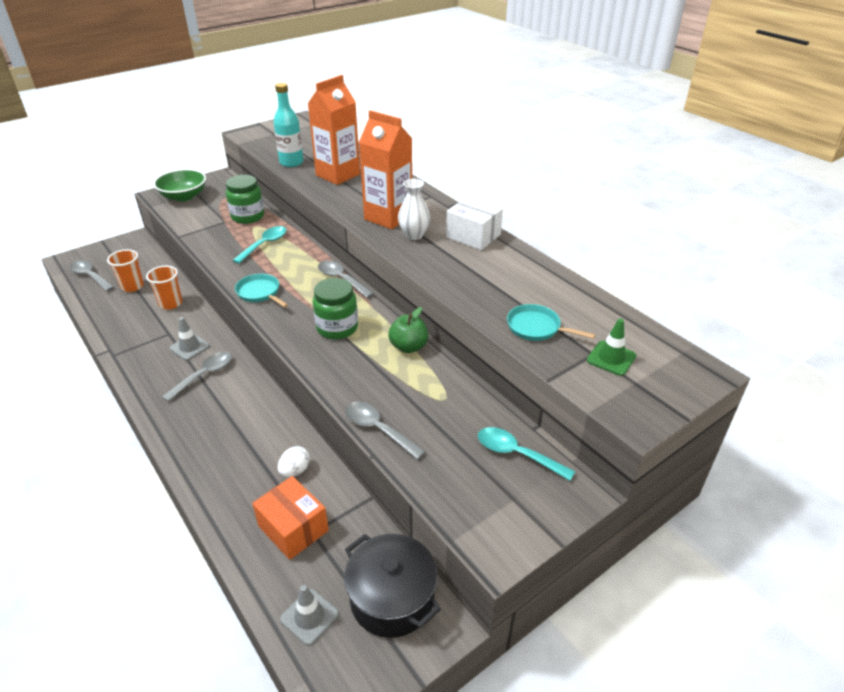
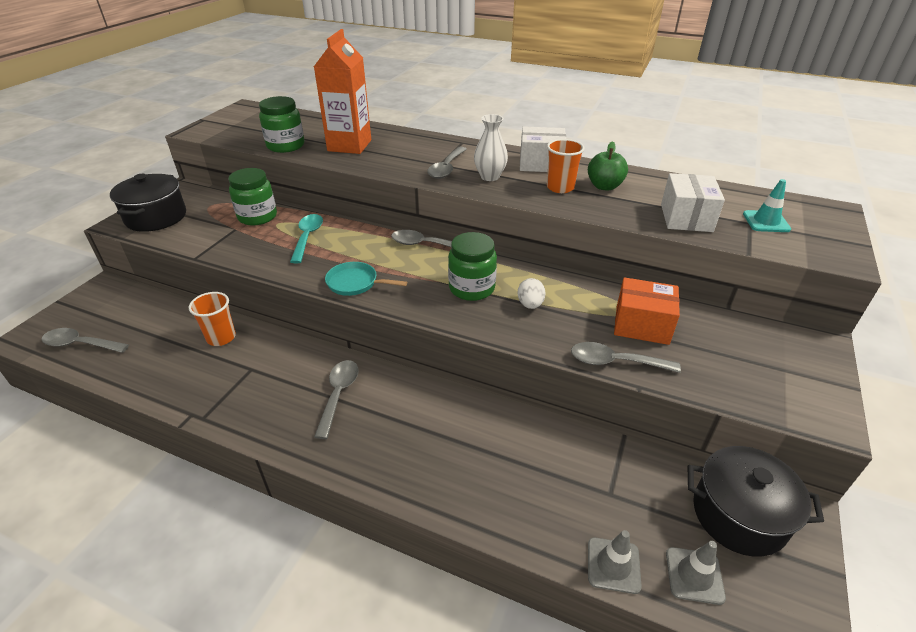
camera: 30 degrees left, 0 degrees up
orange cup [107,249,144,292] -> orange cup moved to [547,139,585,193]
green bowl [153,169,206,202] -> black pot [110,174,186,232]
grey traffic cone [170,317,210,361] -> grey traffic cone moved to [588,530,642,594]
orange box [252,476,329,560] -> orange box moved to [614,277,680,345]
turquoise bottle [274,83,304,167] -> green jar [259,96,304,153]
white egg [278,446,310,477] -> white egg moved to [518,278,546,309]
orange carton [359,110,412,229] -> grey spoon [427,147,467,179]
green apple [388,307,428,353] -> green apple moved to [588,141,628,191]
turquoise spoon [478,427,575,481] -> none
turquoise pan [507,304,595,341] -> white box [661,173,725,232]
green traffic cone [587,319,636,376] -> turquoise traffic cone [743,179,791,232]

